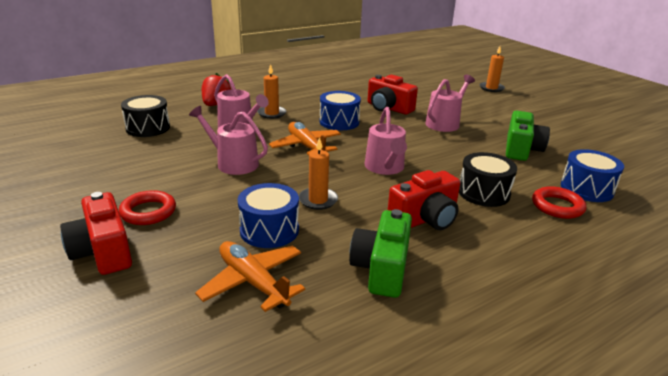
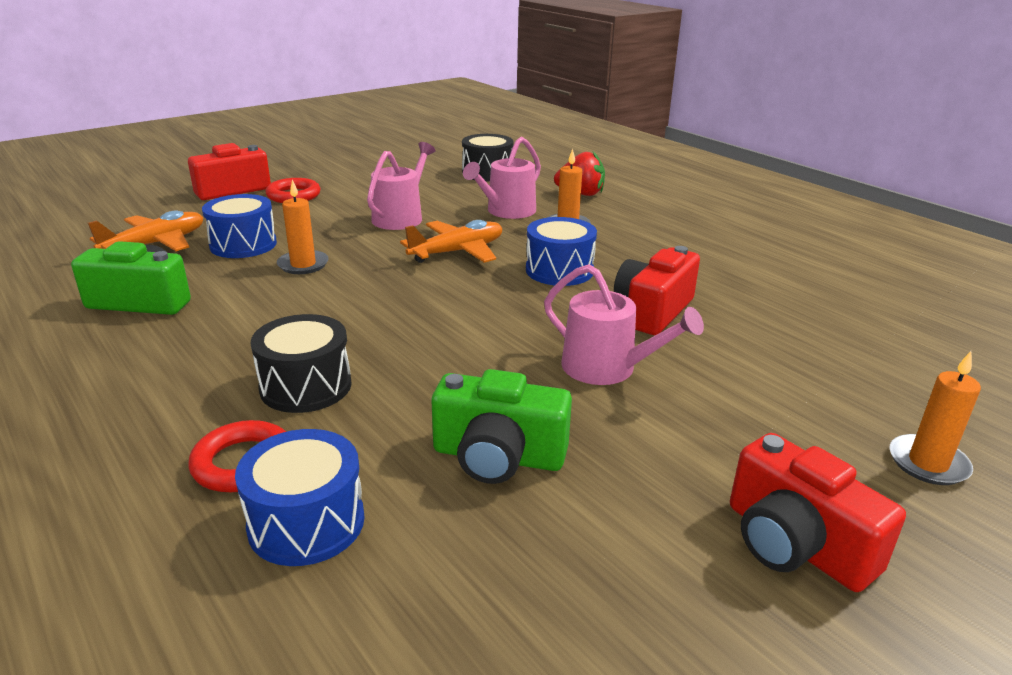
camera: 85 degrees right, 0 degrees up
pink watering can [365,107,407,175] -> none
red camera [388,170,460,230] -> red camera moved to [730,433,906,592]

